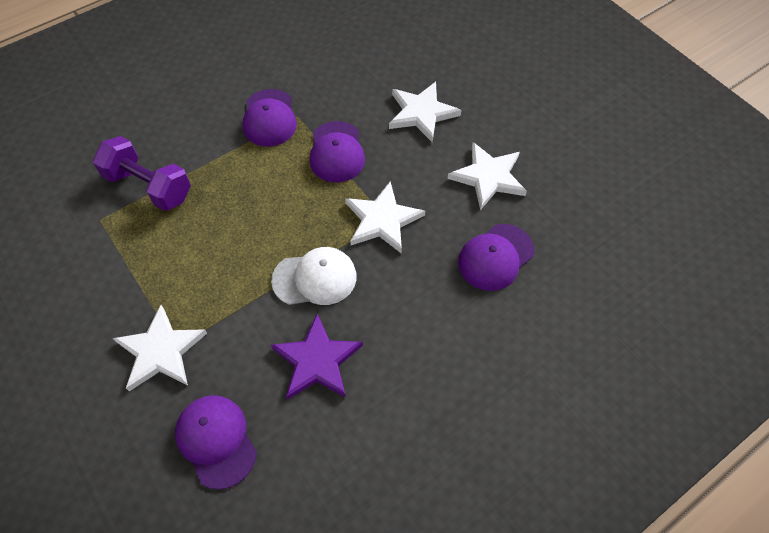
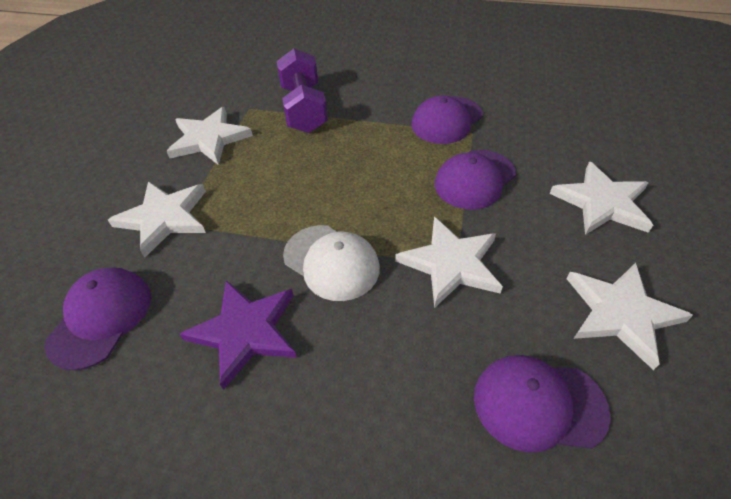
camera: 50 degrees right, 10 degrees down
none -> white star [167,107,253,165]

